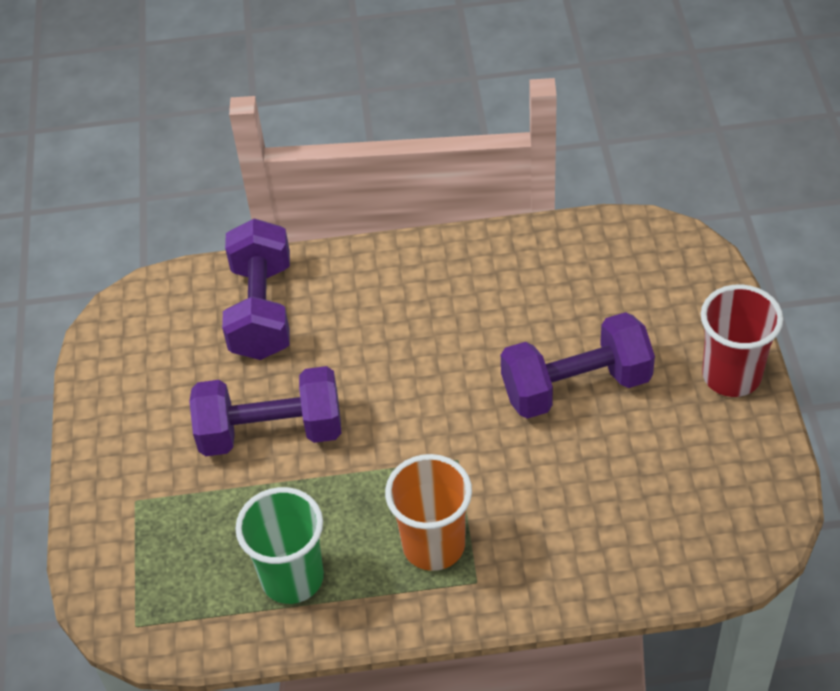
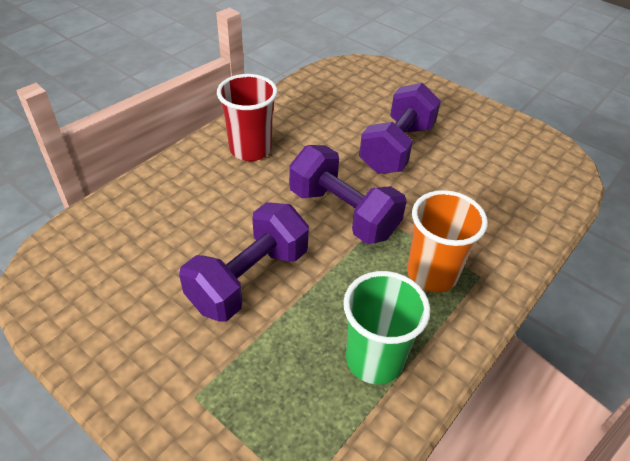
camera: 50 degrees left, 5 degrees down
purple dumbbell [222,218,290,360] -> purple dumbbell moved to [289,145,407,244]
red cup [701,284,783,397] -> red cup moved to [217,74,278,161]

